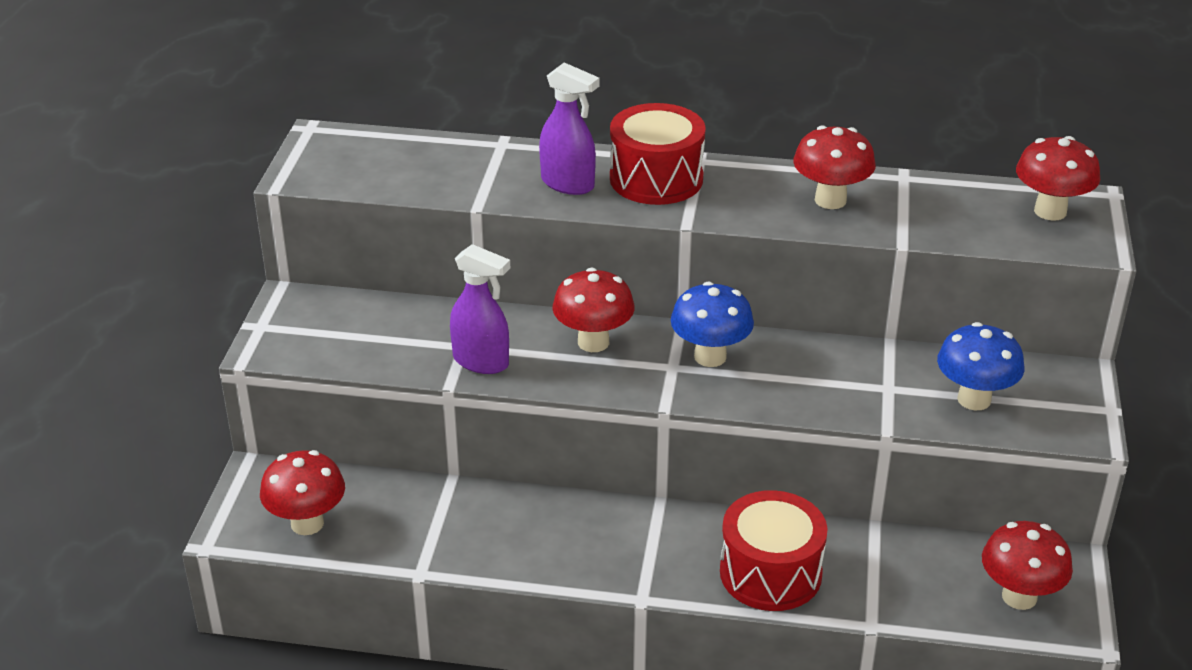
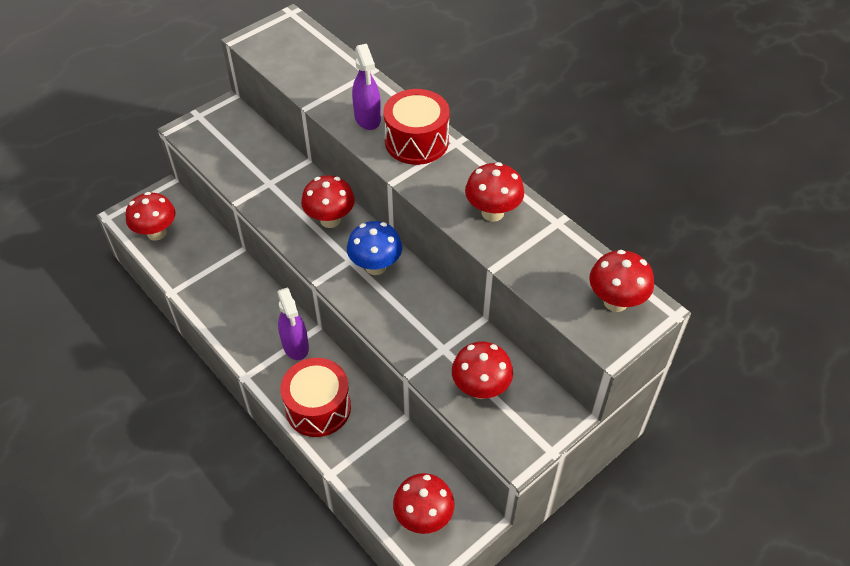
camera: 40 degrees right, 15 degrees up
purple spray bottle [450,244,510,374] -> purple spray bottle moved to [277,288,309,360]
blue mushroom [937,322,1024,410] -> red mushroom [452,342,513,399]

